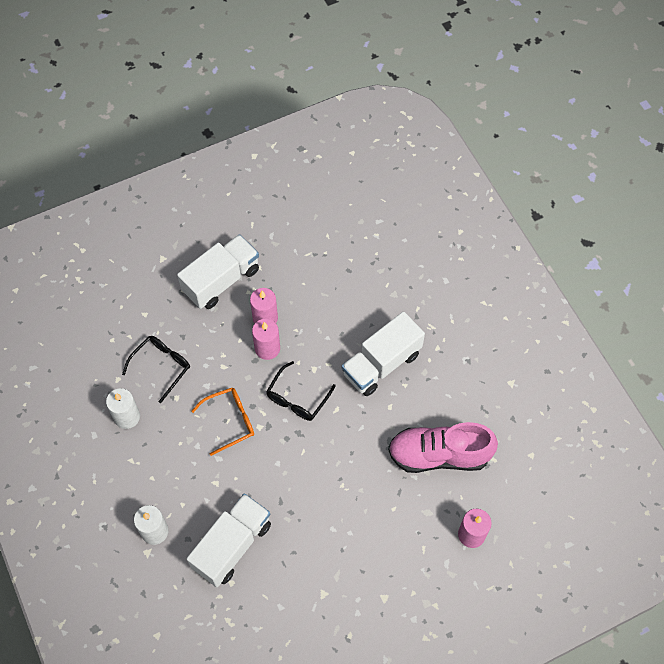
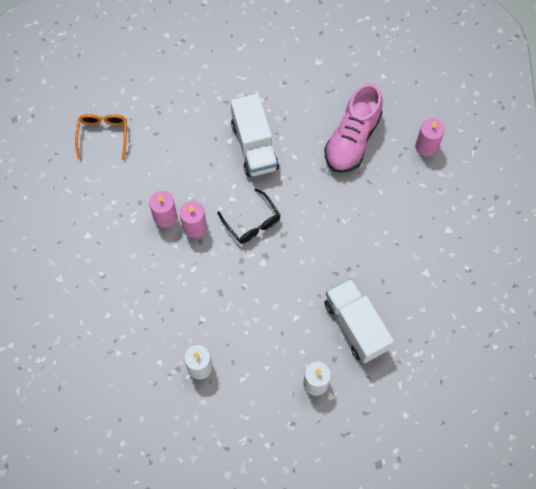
camera: 65 degrees left, 5 degrees up
black glasses [122,336,190,403] -> none
white truck [177,234,259,309] -> none
orange glasses [191,388,254,456] -> orange glasses moved to [75,114,127,160]

